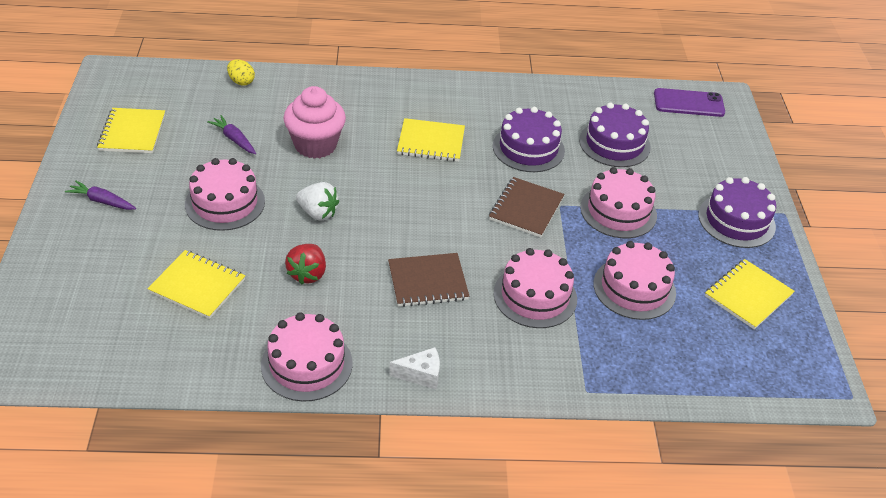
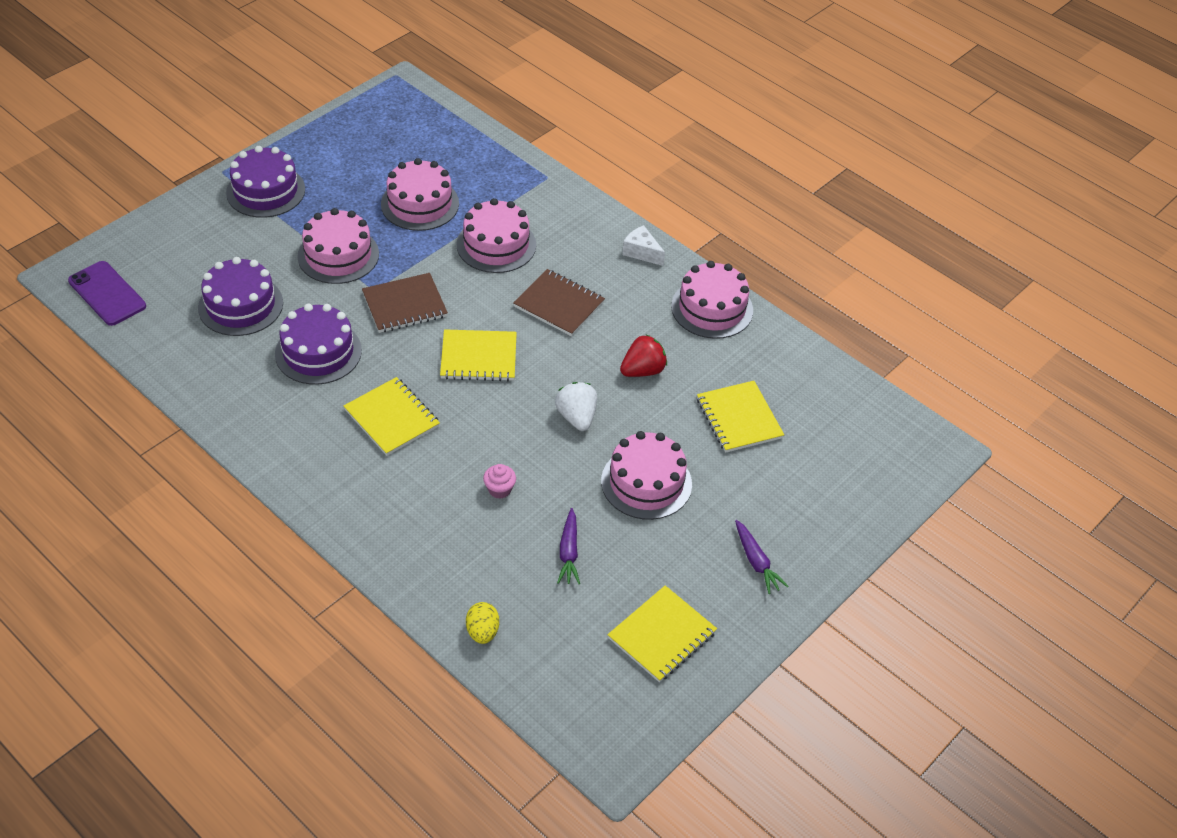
camera: 135 degrees left, 5 degrees up
pink cupcake [283,86,346,159] -> pink cupcake [483,464,516,499], size x0.43
yellow notebook [705,259,795,329] -> yellow notebook moved to [440,329,517,381]

